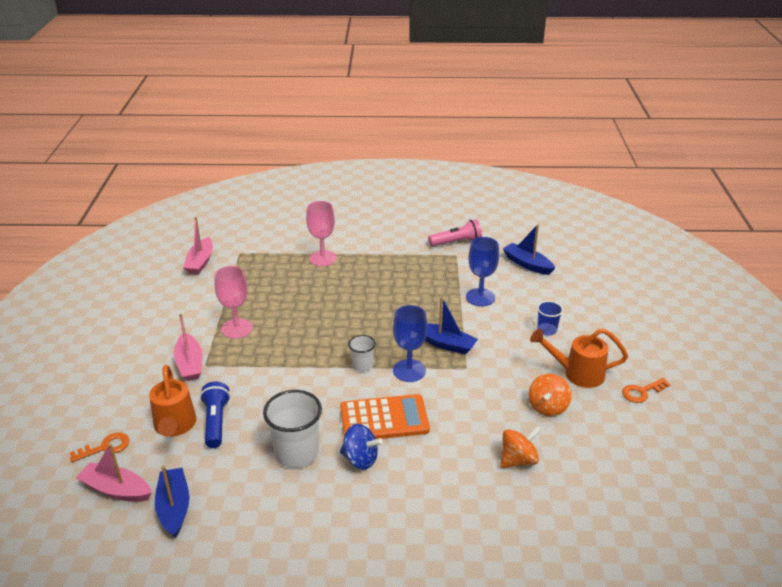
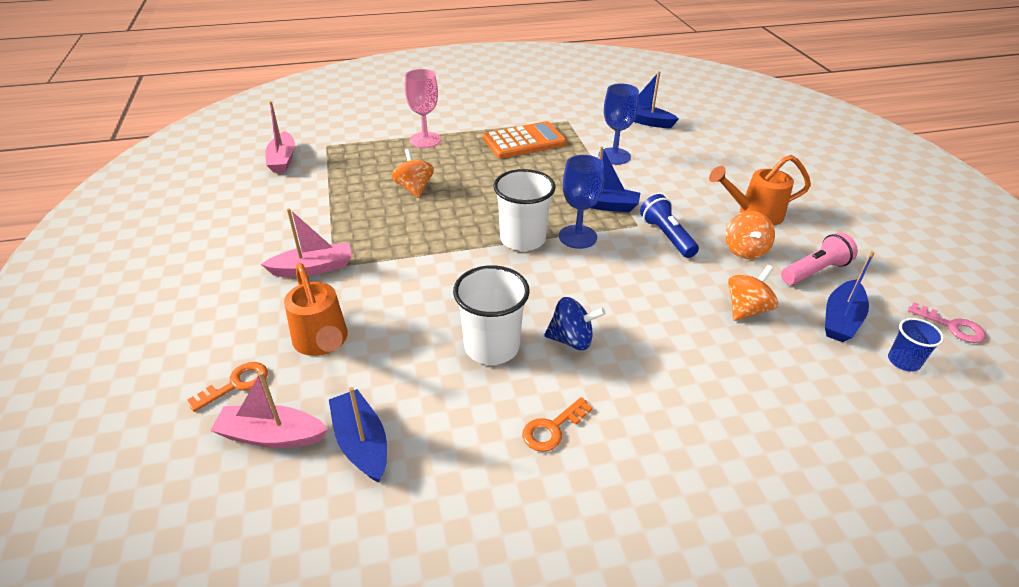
camera: 15 degrees left, 5 degrees up
pink boat [174,314,202,381] -> pink boat turned 75 degrees counterclockwise [261,208,352,277]
blue flashlight [200,382,230,448] -> blue flashlight moved to [640,194,699,258]
pink goblet [214,266,253,339] -> none
orange calculator [340,394,430,439] -> orange calculator moved to [483,121,567,158]
white cup [348,335,376,372] -> white cup [493,169,556,251], size x1.85
pink flashlight [428,219,482,247] -> pink flashlight moved to [781,232,858,285]
blue cup [537,301,563,336] -> blue cup moved to [888,318,944,372]
orange key [622,378,671,403] -> orange key moved to [522,397,593,452]
none -> orange spinning top [392,149,434,198]
none -> blue boat [825,251,874,342]
none -> pink key [908,302,986,343]

